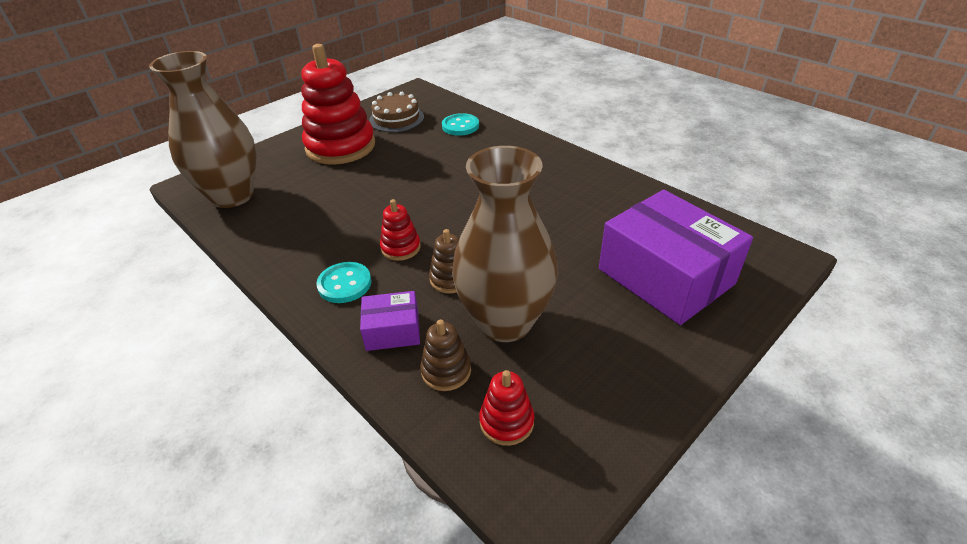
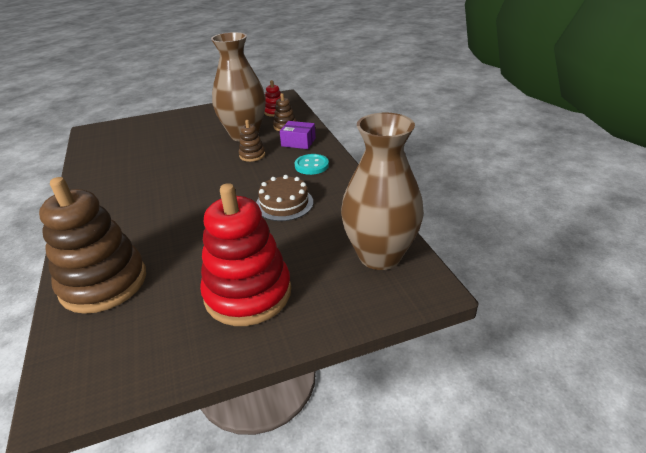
camera: 155 degrees left, 5 degrees down
brown cake [369,92,424,132] -> brown cake moved to [256,175,313,221]
red stacking toy [380,199,421,261] -> none
turquoise button [442,113,479,136] -> brown stacking toy [39,177,146,314]
purple box [599,190,753,325] -> none

